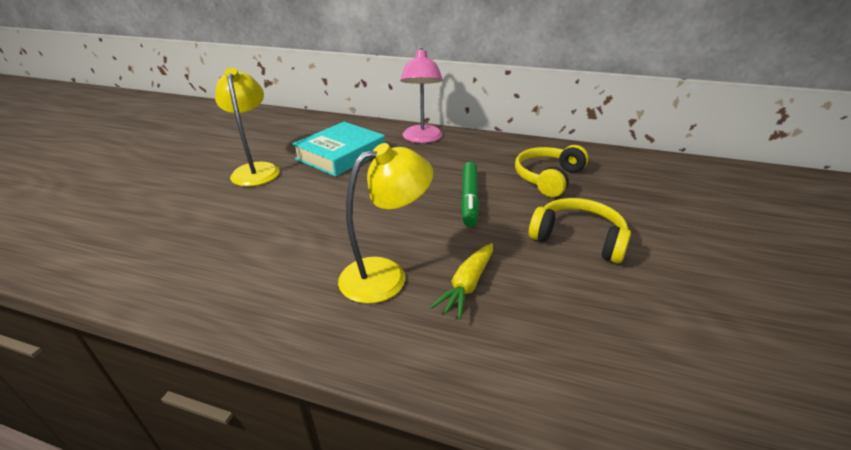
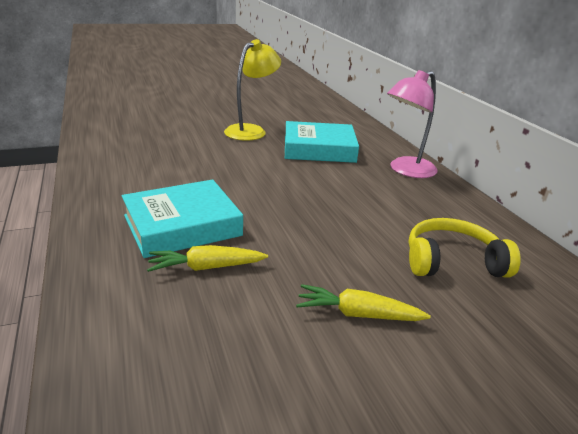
camera: 50 degrees right, 5 degrees down
yellow lamp [338,143,433,304] -> turquoise book [122,179,243,258]
green marker [461,162,479,227] -> none
yellow headphones [529,198,631,263] -> yellow carrot [296,284,431,321]

